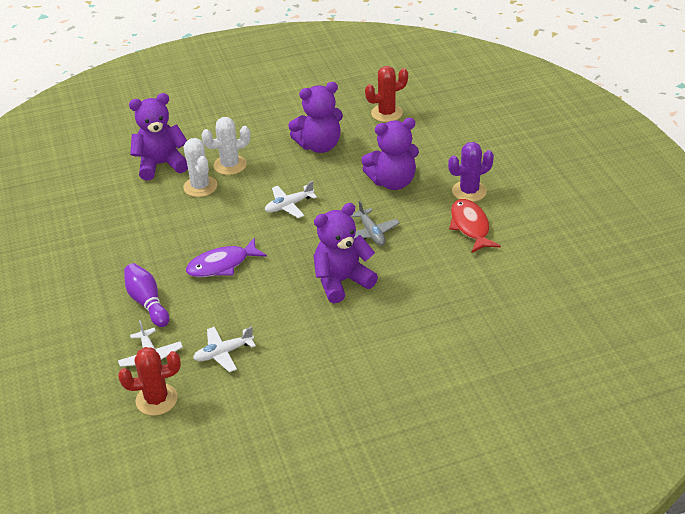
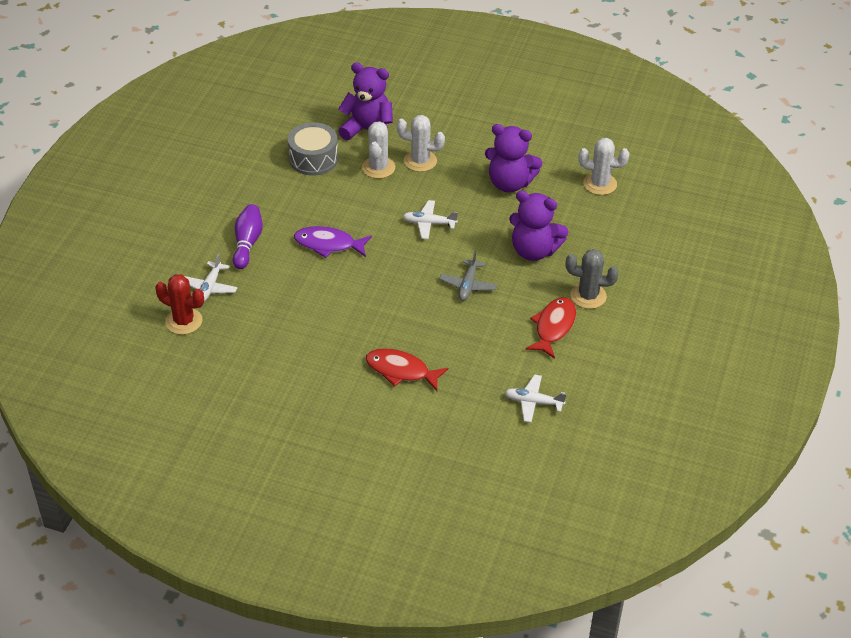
camera: 35 degrees right, 5 degrees up
white plane [193,327,256,372] -> white plane moved to [505,374,566,423]
purple teddy bear [313,203,378,303] -> none
red cactus [365,66,408,122] -> white cactus [578,138,629,195]
purple cactus [448,142,494,202] -> grey cactus [566,249,619,309]
none -> grey drum [288,122,338,176]
none -> red fish [366,348,449,391]

